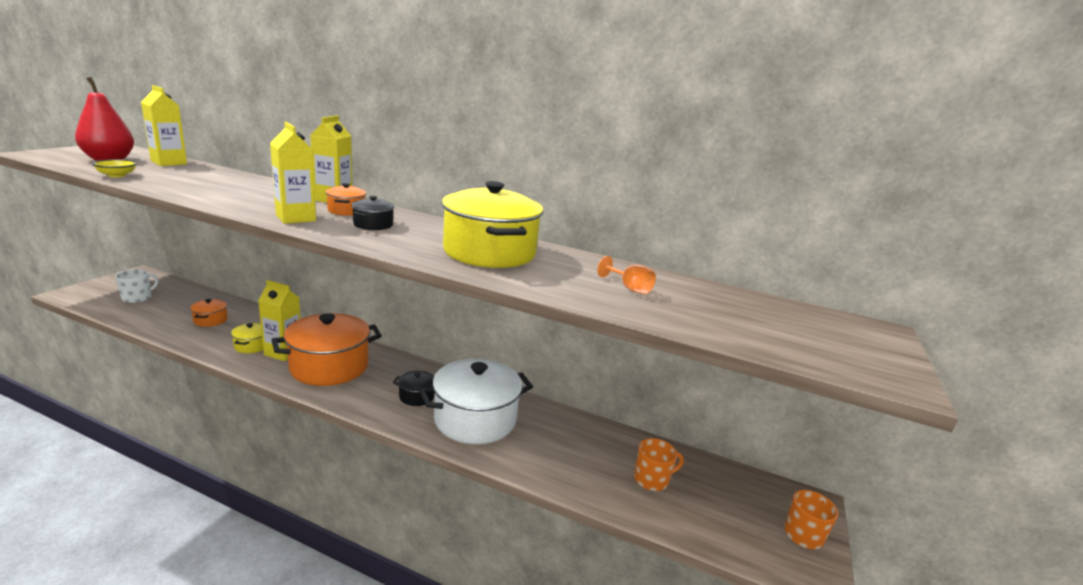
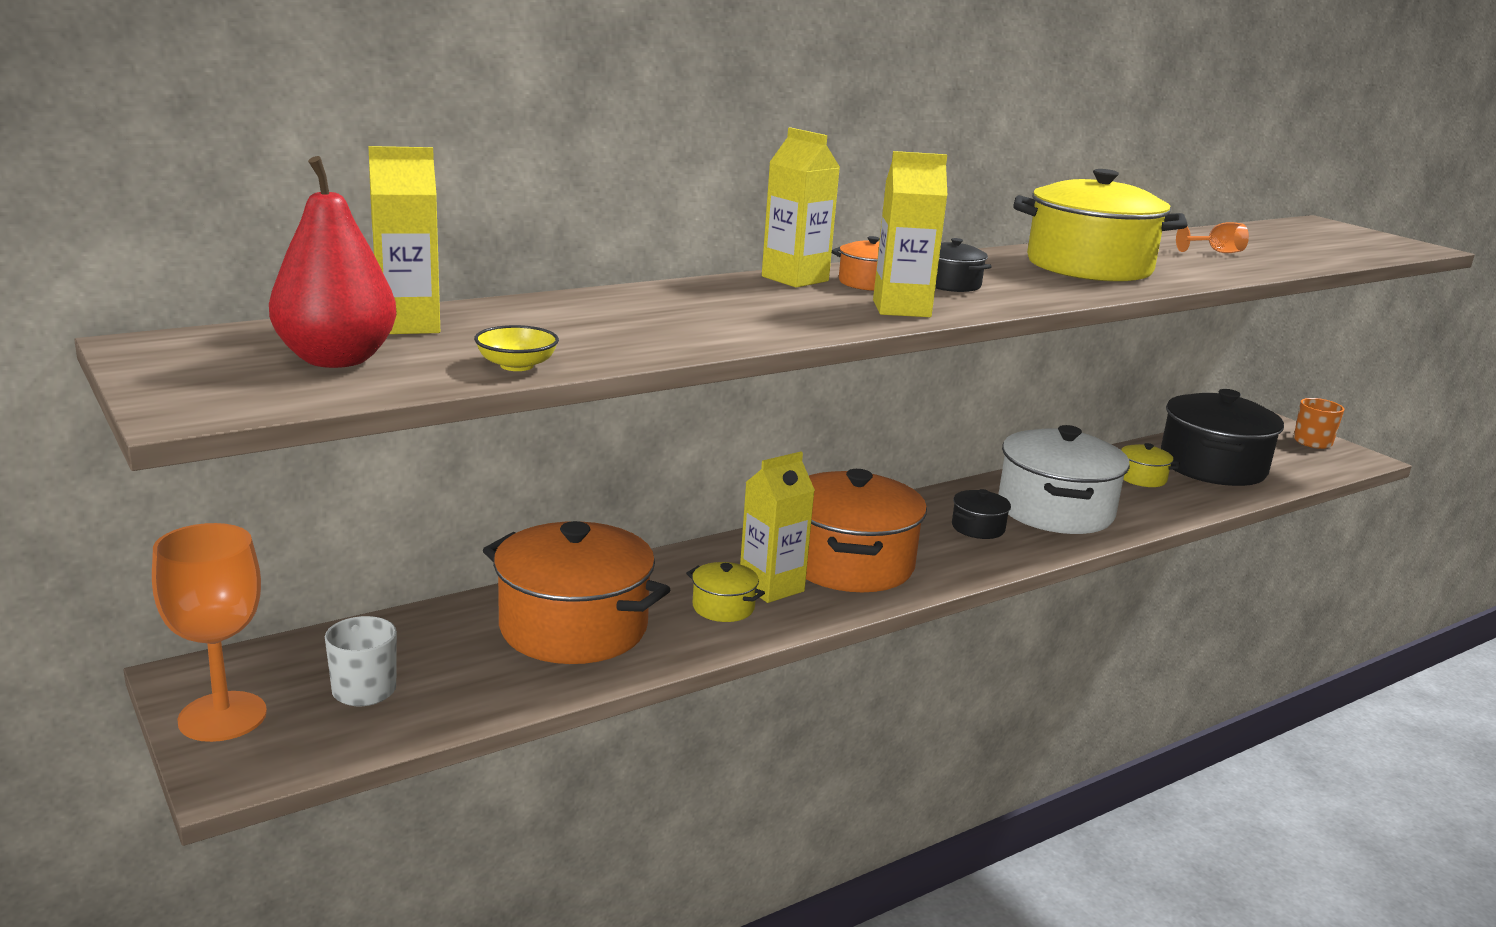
camera: 55 degrees left, 0 degrees up
orange pot [190,299,228,327] -> orange pot [483,521,670,664], size x2.25
orange mug [634,438,684,491] -> black pot [1161,389,1284,486]
none -> orange goblet [152,523,267,742]
none -> yellow pot [1121,443,1180,487]

